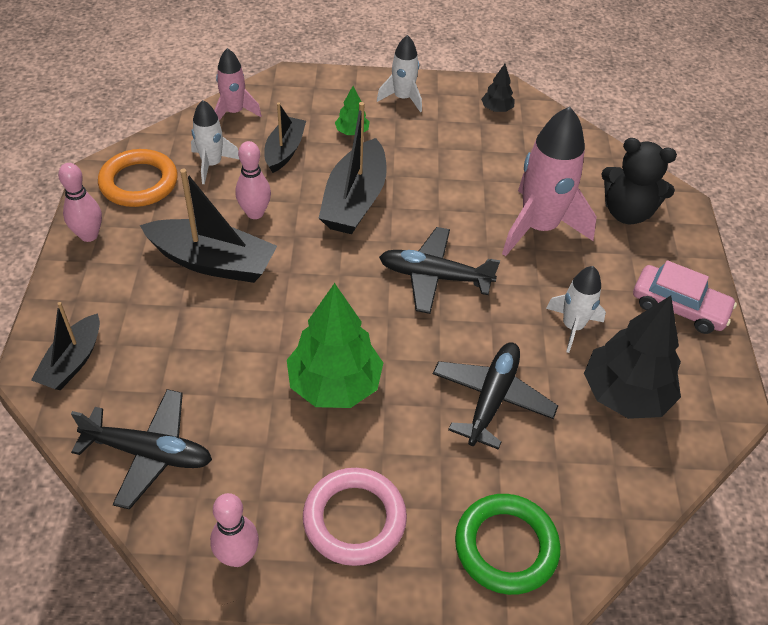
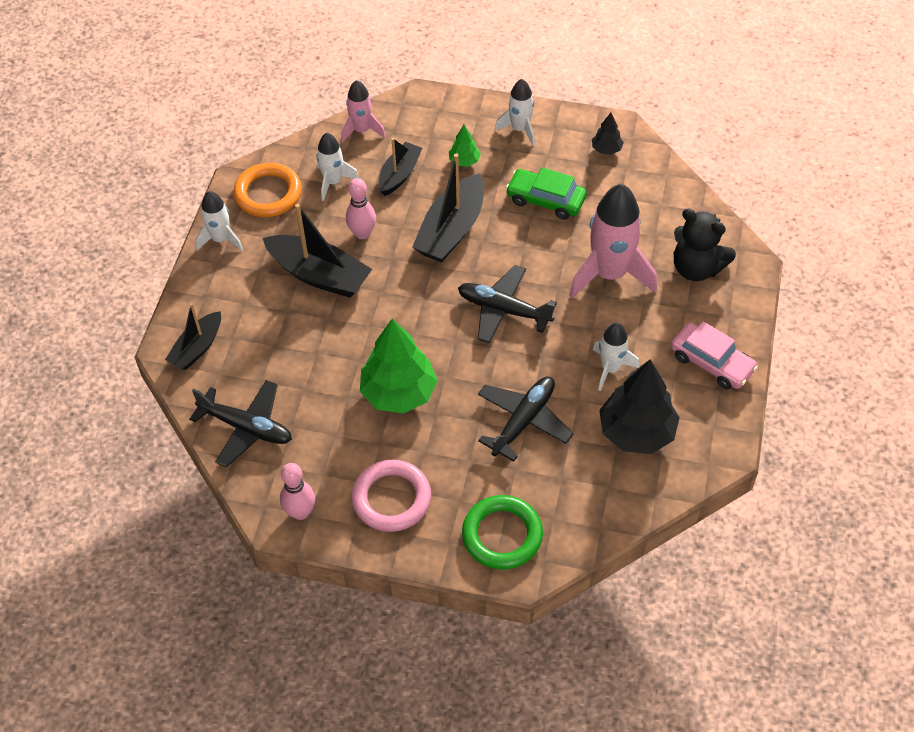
camera: 15 degrees right, 5 degrees up
pink bowling pin [58,163,102,242] -> white rocket [195,191,243,251]
none -> green car [506,167,587,220]

